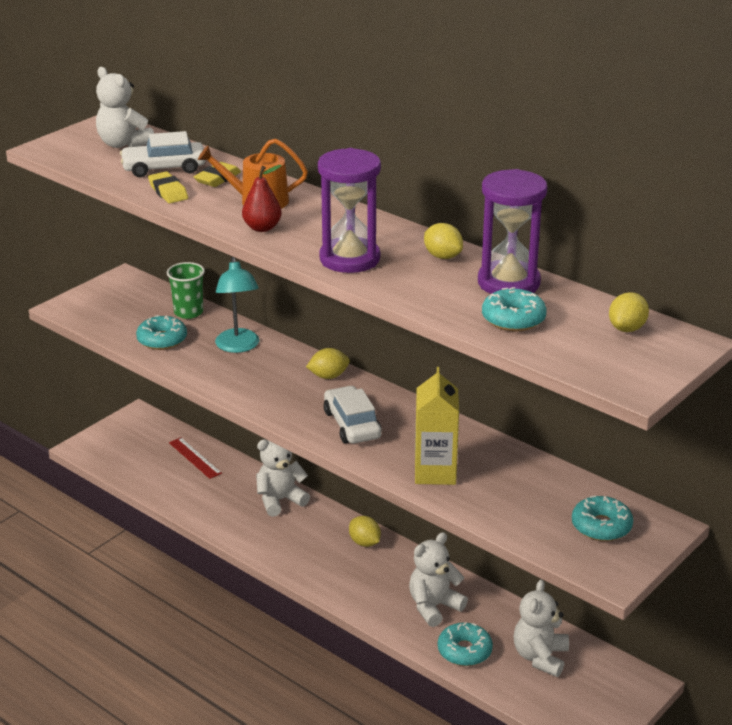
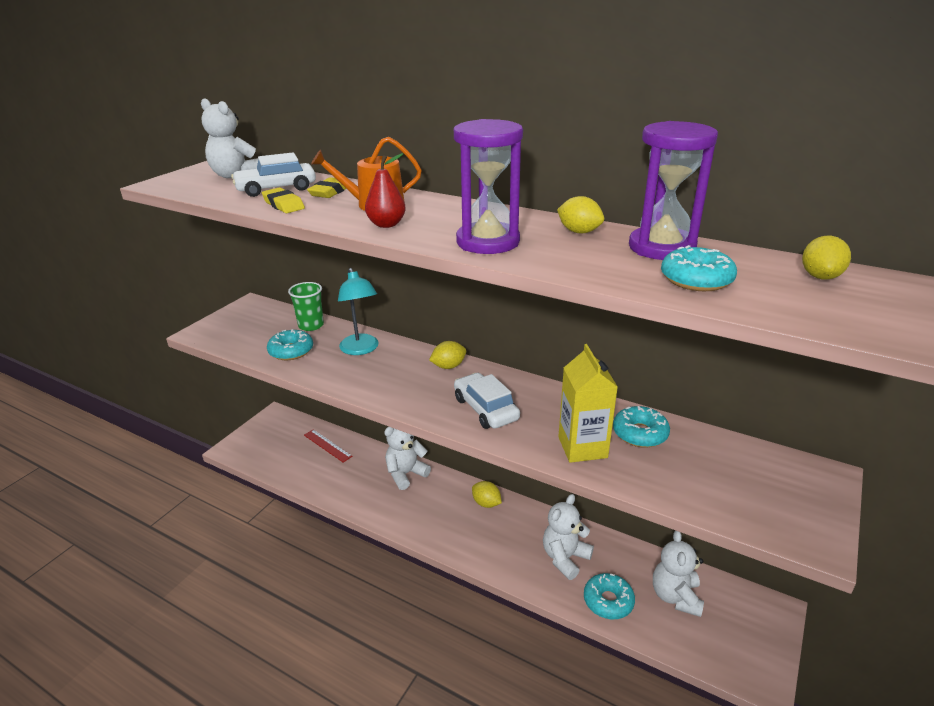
camera: 10 degrees left, 0 degrees up
turquoise donut [572,496,633,541] -> turquoise donut moved to [613,406,670,448]

